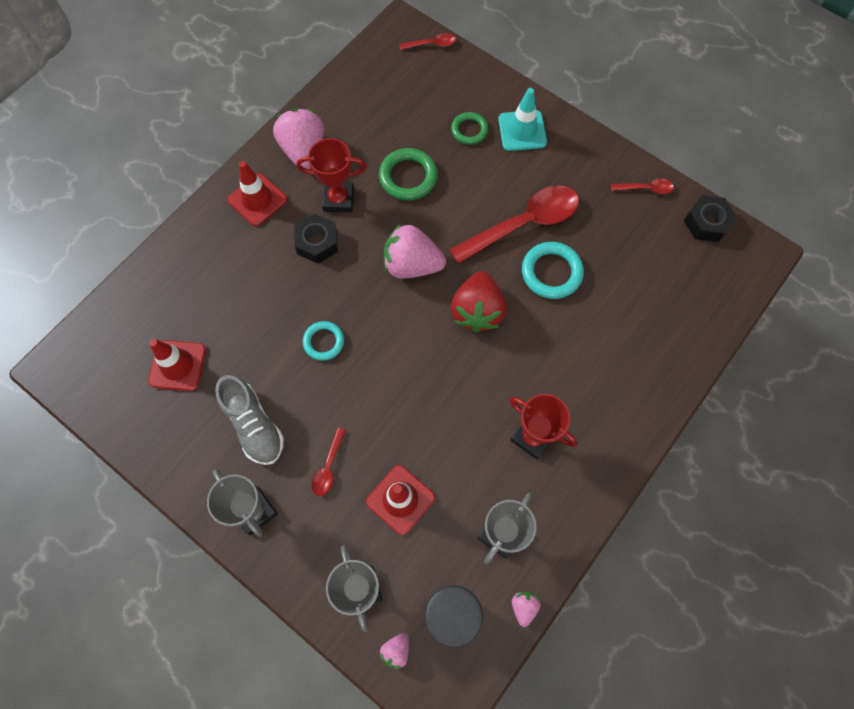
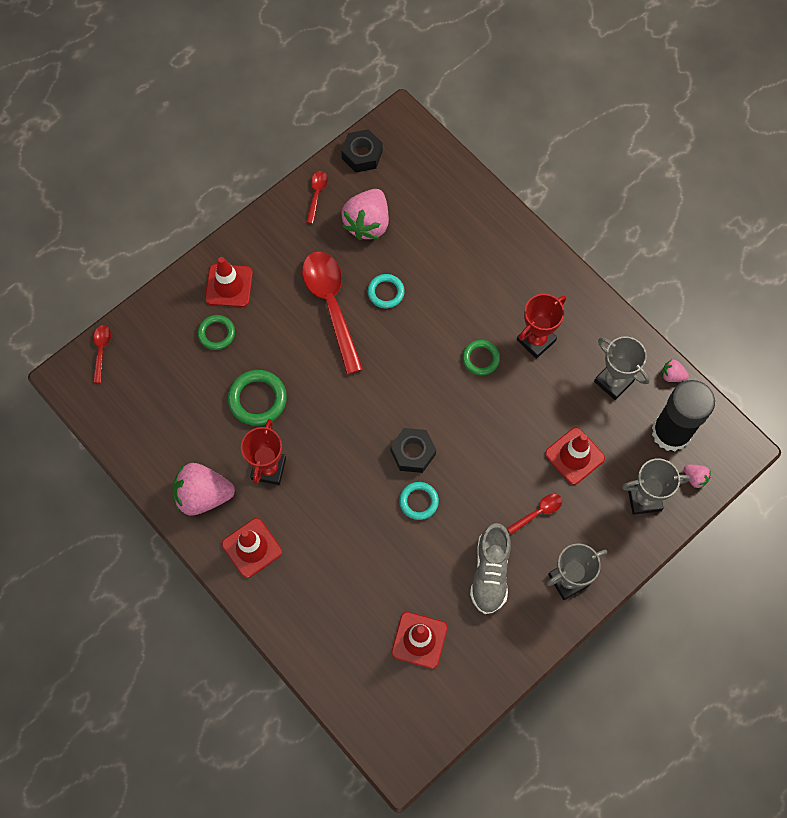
camera: 80 degrees left, 0 degrees up
grey shoe [215,375,284,465] -> grey shoe turned 120 degrees clockwise [470,523,511,614]
black nut [294,214,338,263] -> black nut moved to [390,428,436,473]
red spoon [311,428,346,496] -> red spoon turned 60 degrees counterclockwise [507,494,562,535]
pink strawberry [384,224,446,279] -> pink strawberry moved to [341,189,389,240]
red strawberry [451,271,507,333] -> none
turquoise traffic cone [498,88,547,151] -> red traffic cone [205,257,253,307]
turquoise ring [522,242,584,299] -> turquoise ring [368,274,405,308], size x0.65
none -> green ring [462,340,500,375]

